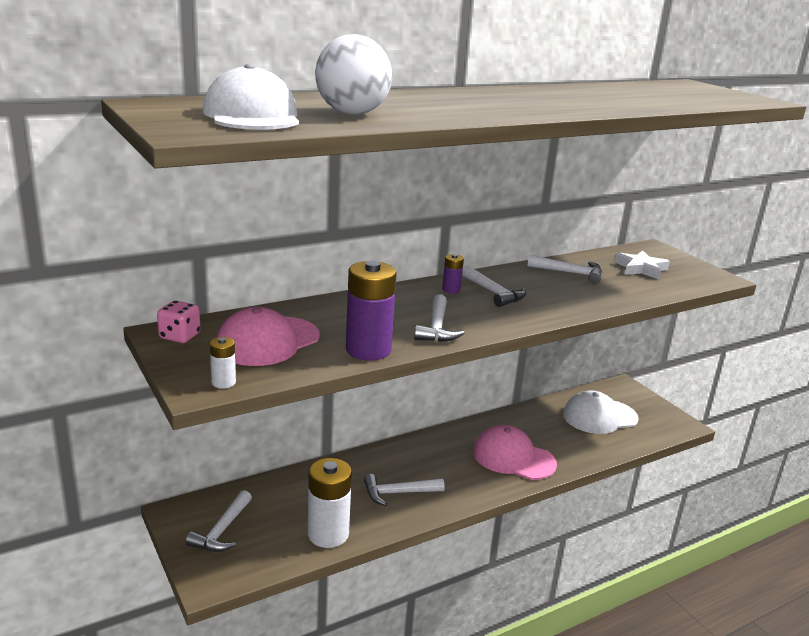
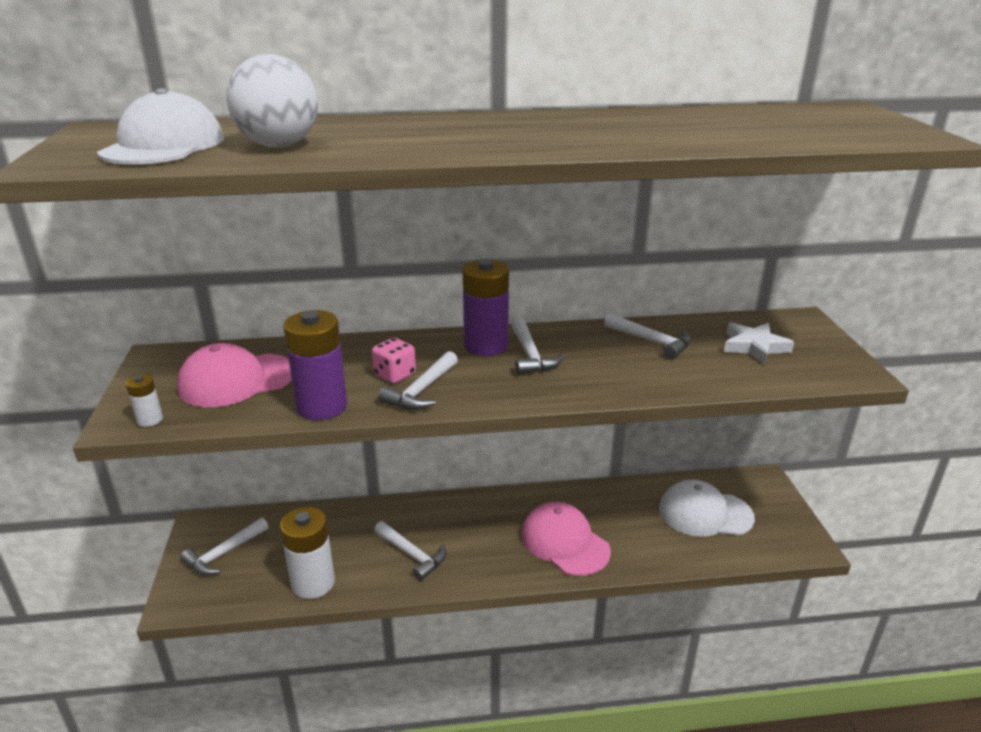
camera: 25 degrees right, 5 degrees up
pink dice [157,301,200,343] -> pink dice moved to [372,338,416,383]
white hammer [364,474,445,506] -> white hammer turned 150 degrees counterclockwise [374,521,446,581]
purple battery [442,254,464,294] -> purple battery [463,259,509,356], size x2.10

